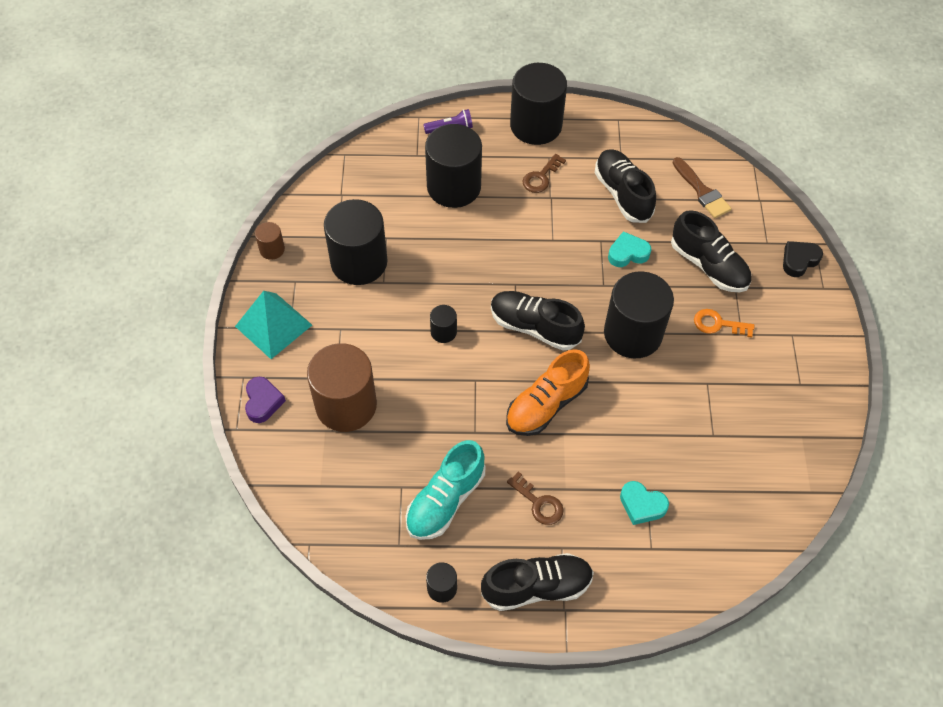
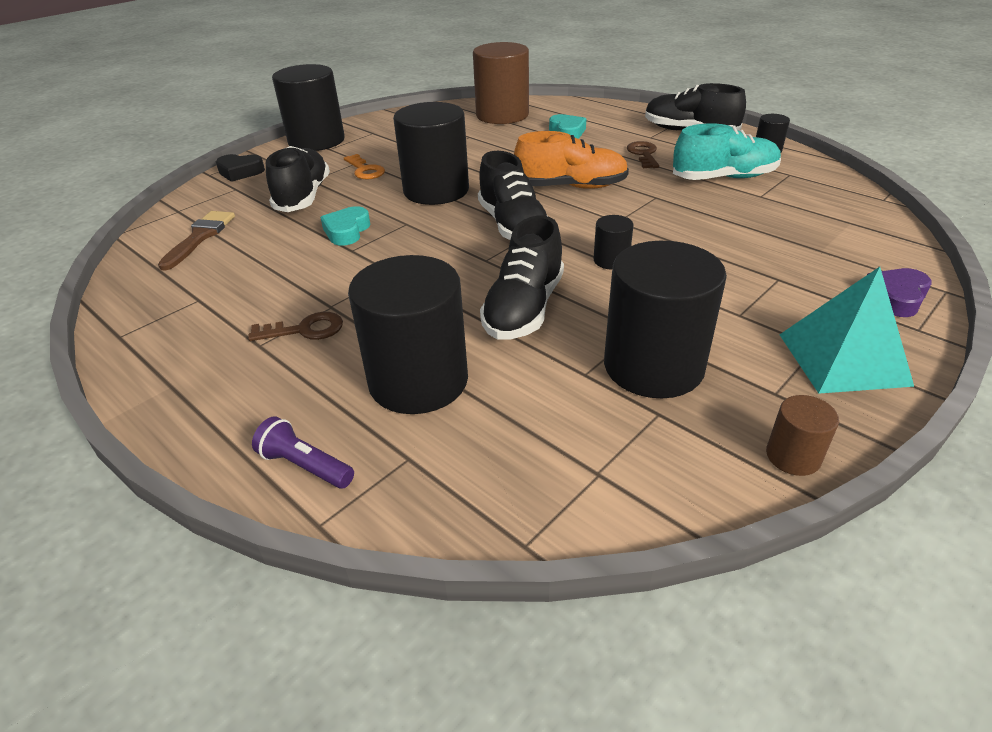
camera: 135 degrees left, 20 degrees down
brown cylinder [307,343,377,432] -> brown cylinder moved to [473,42,529,124]
black cylinder [510,63,567,145] -> black cylinder moved to [272,64,345,151]
black shoe [595,149,656,223] -> black shoe moved to [480,216,564,340]
turquoise heart [608,231,651,267] -> turquoise heart turned 75 degrees clockwise [320,206,370,245]

